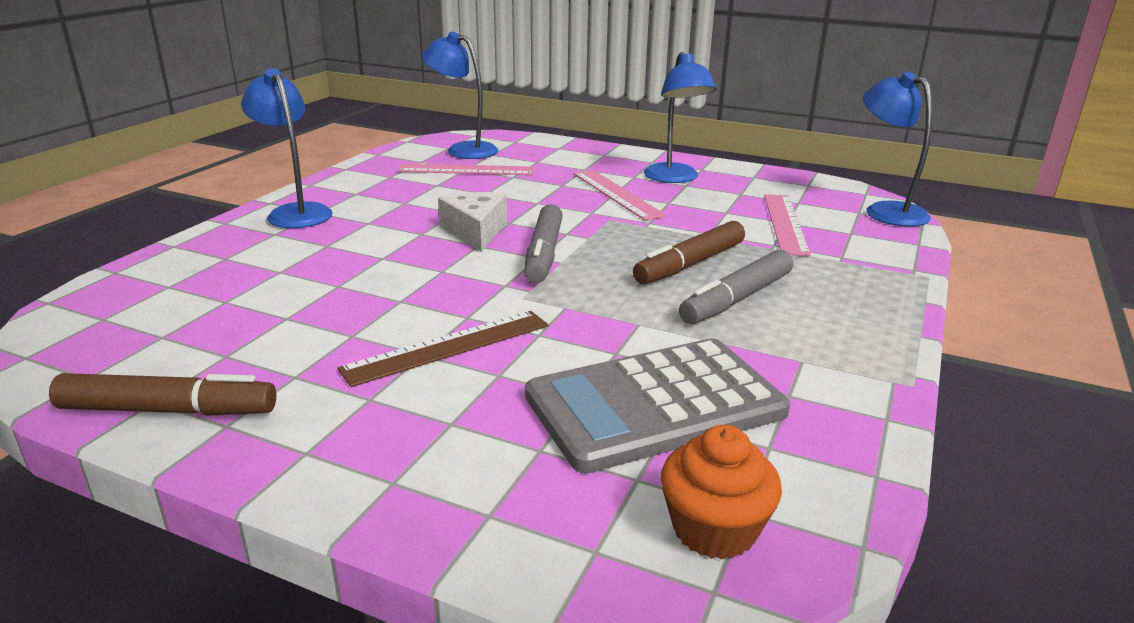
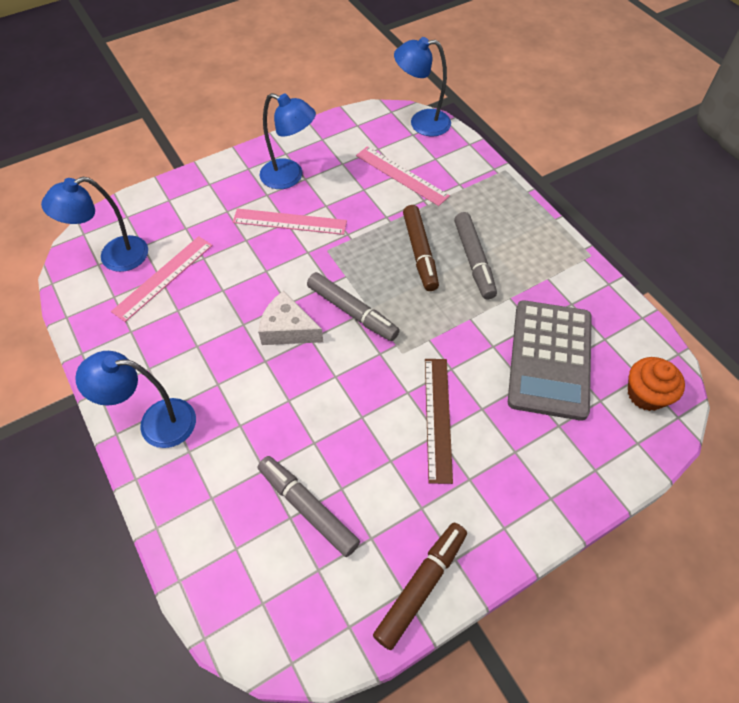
camera: 55 degrees left, 30 degrees up
none -> grey marker [258,456,360,557]

